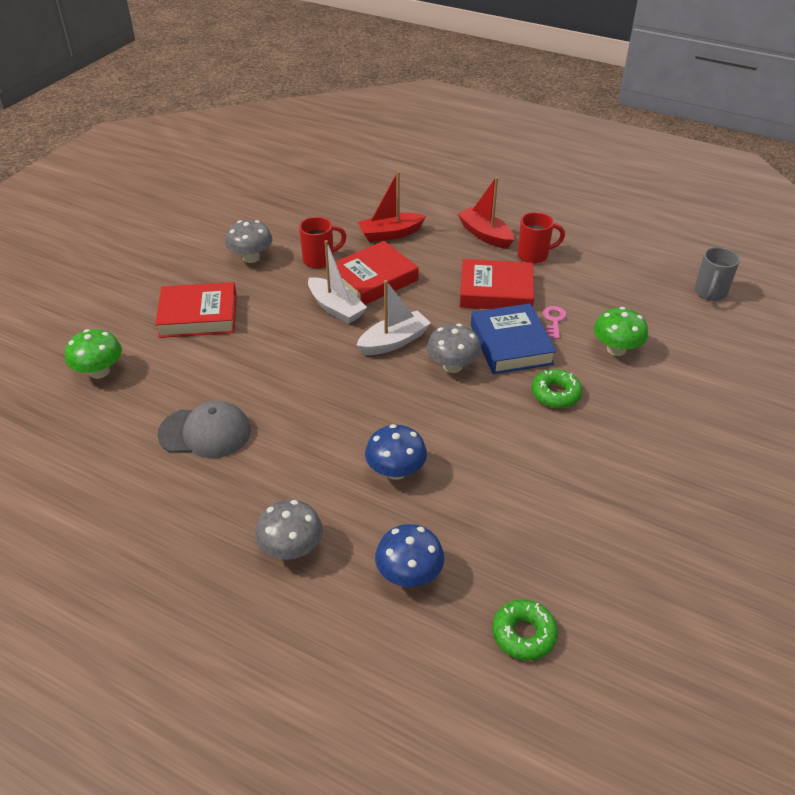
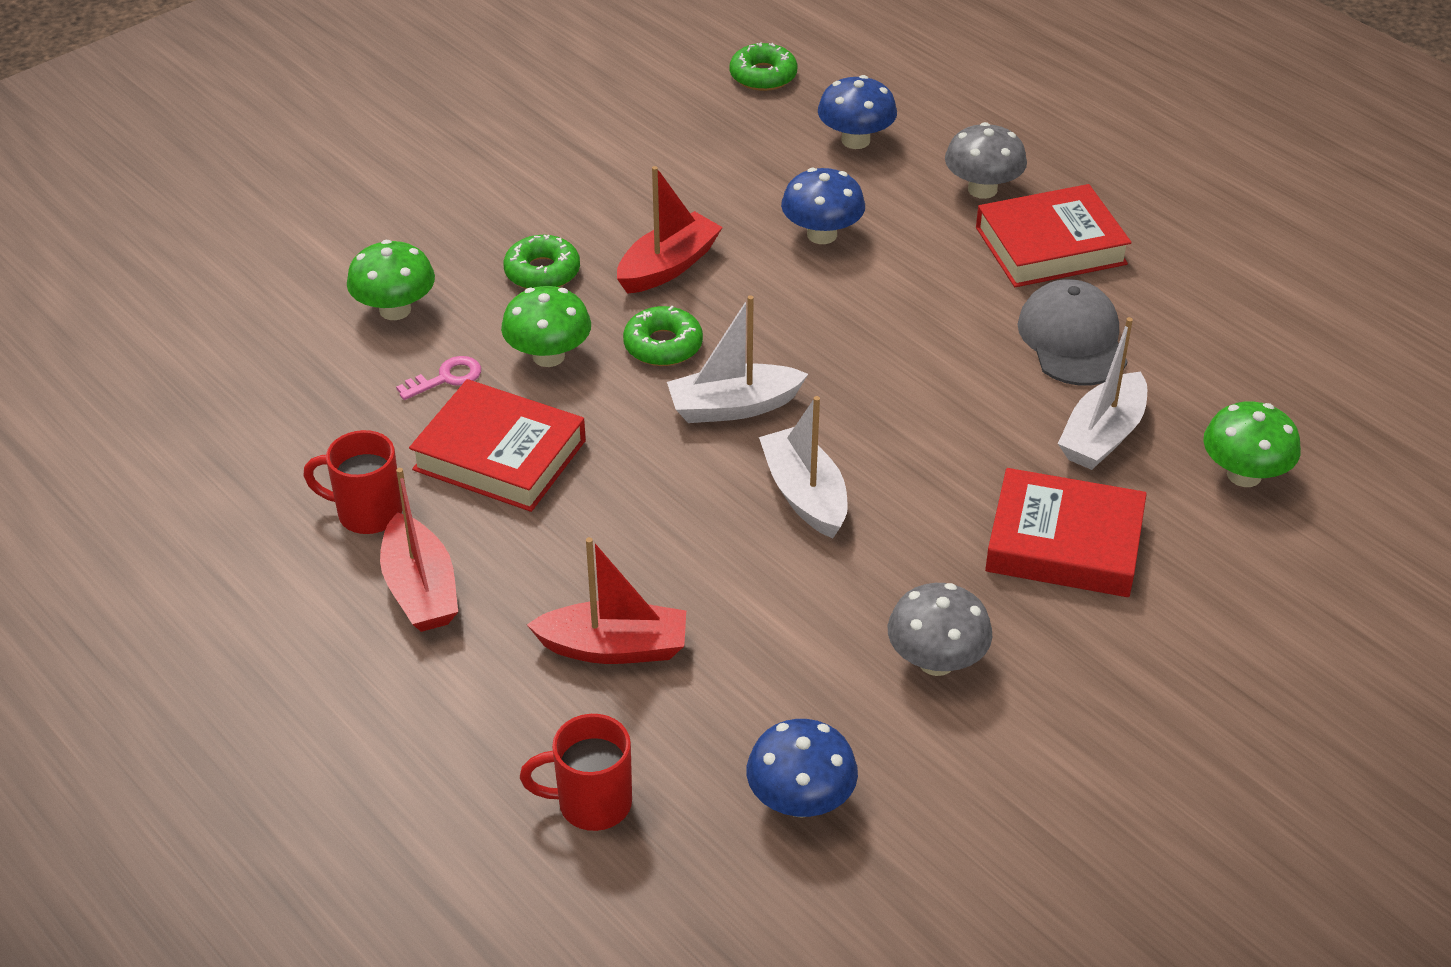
camera: 160 degrees left, 0 degrees up
grey cap [157,400,251,458] -> grey cap turned 60 degrees clockwise [1017,279,1128,385]
red mug [299,217,346,269] -> red mug moved to [520,714,632,831]
red book [335,241,419,305] -> red book moved to [976,184,1132,287]
grey mushroom [427,324,481,373] -> green donut [623,306,703,366]
blue book [471,303,557,374] -> green mushroom [501,286,591,367]
pink key [543,306,567,339] -> pink key turned 150 degrees counterclockwise [396,356,481,400]
grey mug [694,247,740,301] -> none
none -> red boat [617,166,723,294]
none -> blue mushroom [747,719,858,818]
none -> white boat [1058,317,1147,470]

